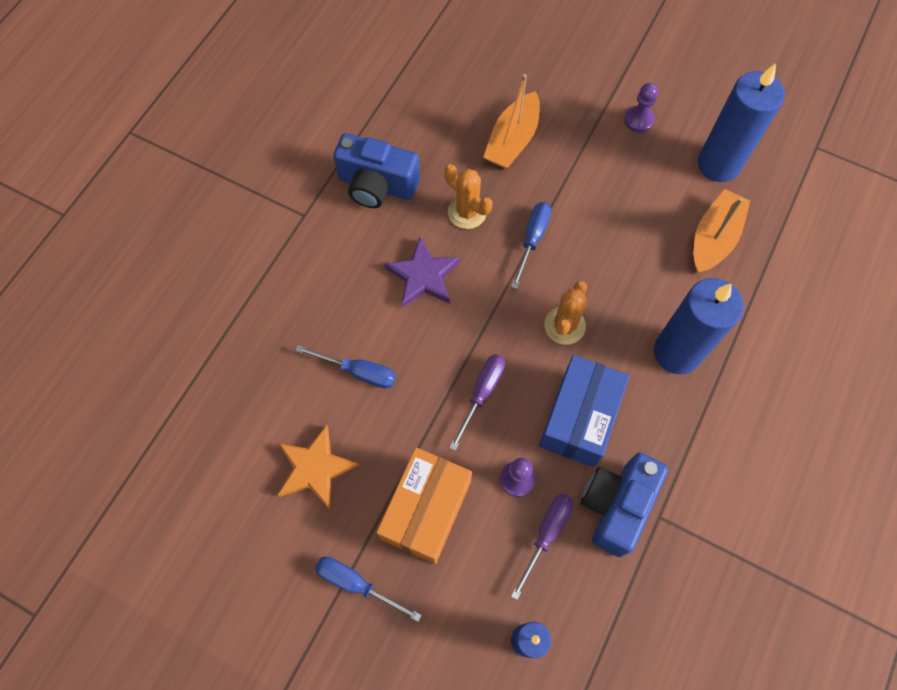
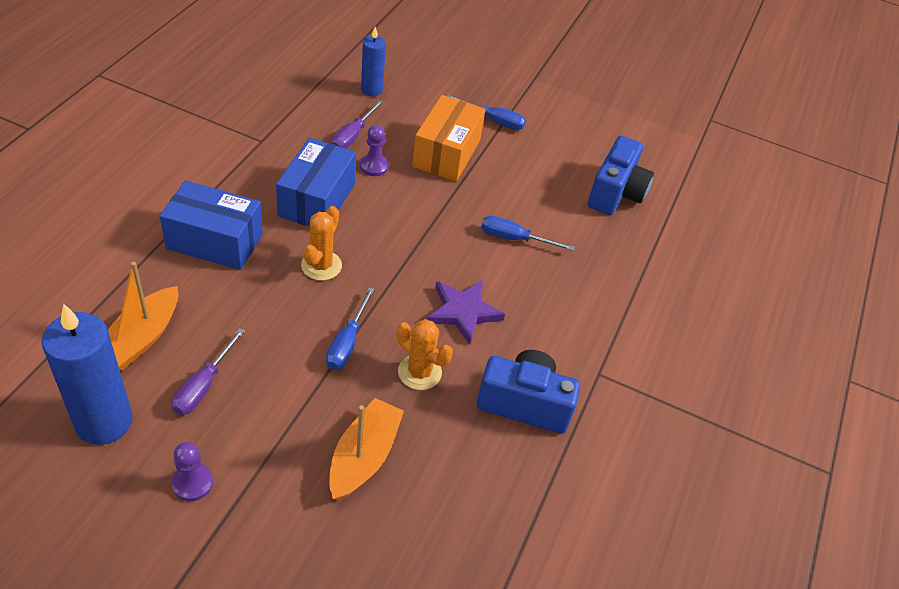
camera: 170 degrees right, 20 degrees down
orange star [278,425,359,509] -> none
purple screwdriver [449,354,505,450] -> purple screwdriver moved to [172,328,245,415]
blue camera [581,453,668,557] -> blue camera moved to [588,136,654,215]
blue candle [654,278,744,374] -> blue box [160,180,263,270]

